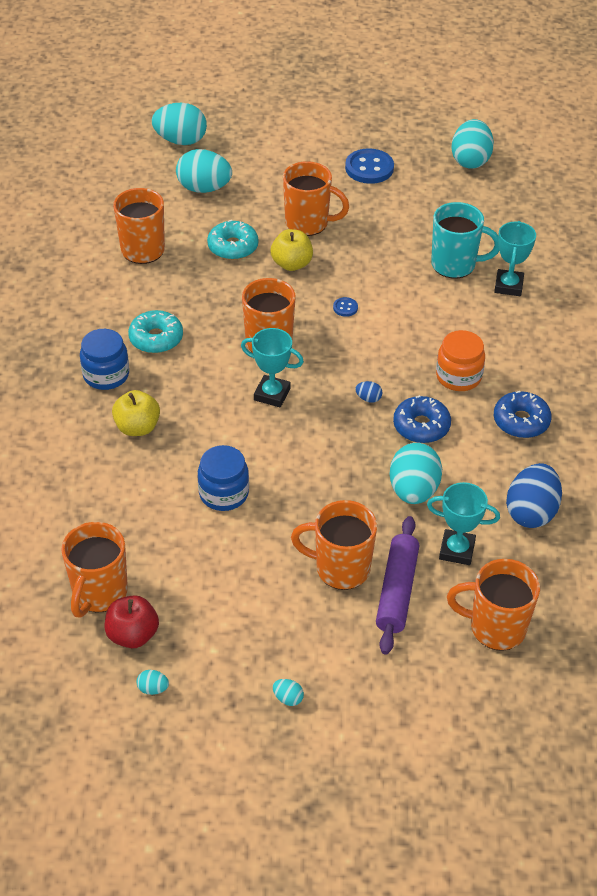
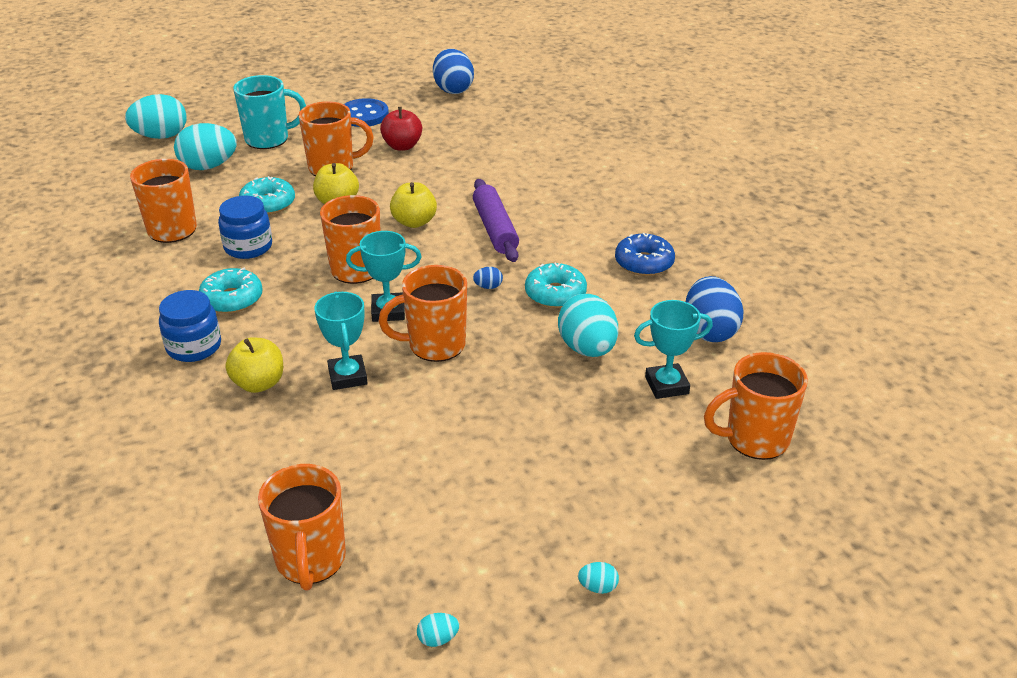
camera: 25 degrees left, 10 degrees down
red apple [105,595,159,648] -> red apple moved to [380,107,422,151]
blue jar [198,445,249,511] -> blue jar moved to [218,196,272,259]
orange mug [291,500,377,590] -> orange mug moved to [379,265,467,362]
blue button [333,297,358,317] -> yellow apple [390,182,437,228]
purple rolling pin [376,516,419,655] -> purple rolling pin moved to [473,179,519,262]
blue donut [393,395,451,443] -> turquoise donut [525,262,587,308]
turquoise mug [431,202,499,279] -> turquoise mug moved to [233,75,306,149]
orange jar [436,330,485,391] -> none
turquoise egg [451,119,494,169] -> blue egg [433,49,474,94]
turquoise trophy [494,221,536,296] -> turquoise trophy moved to [314,292,368,390]

